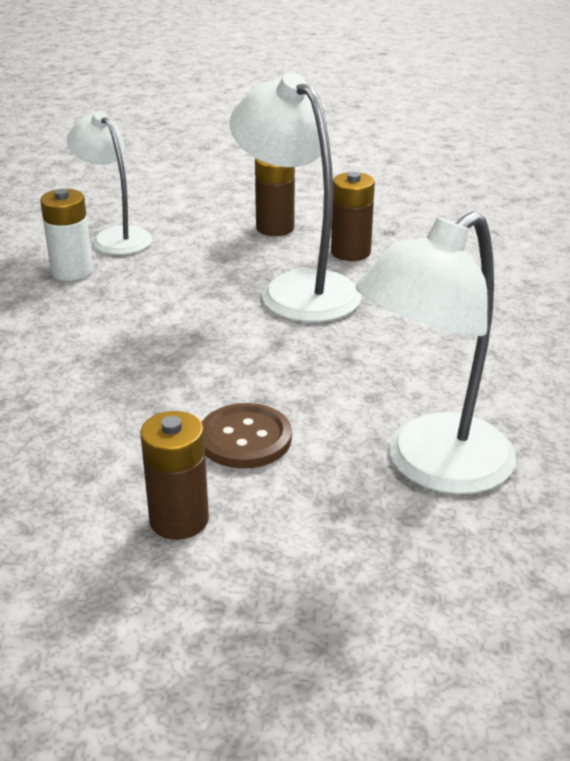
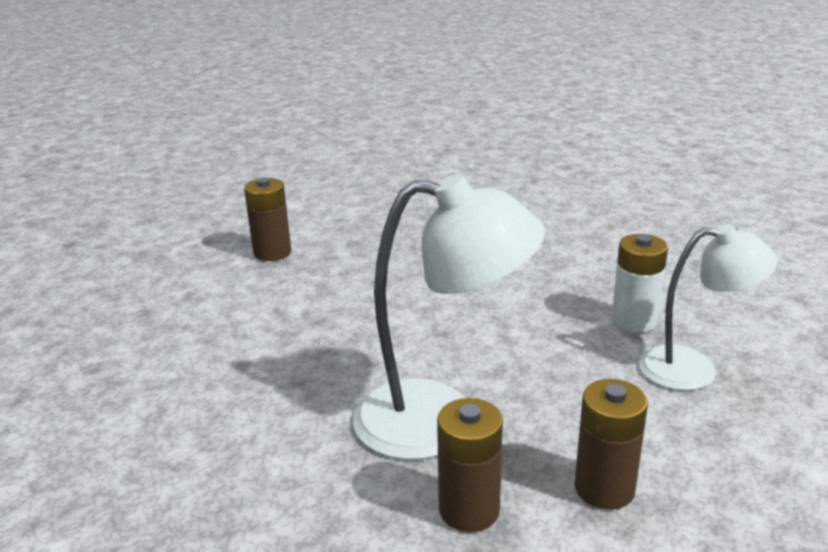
camera: 135 degrees right, 5 degrees down
brown button [201,403,292,469] -> none
white lamp [355,211,516,494] -> none

